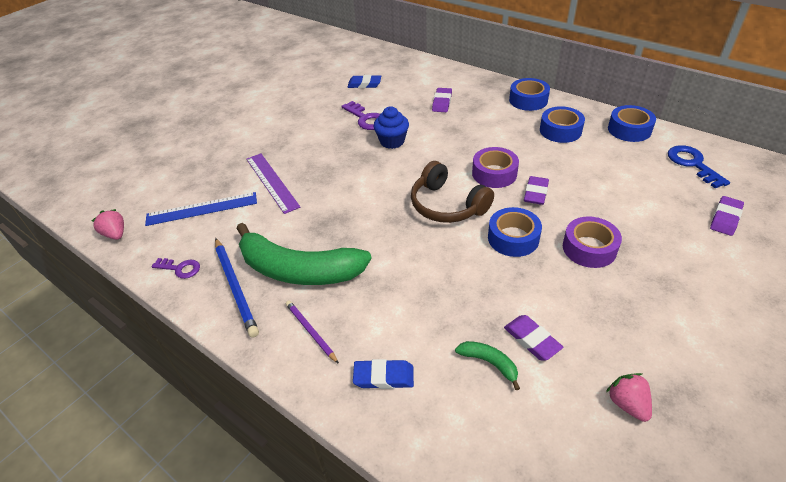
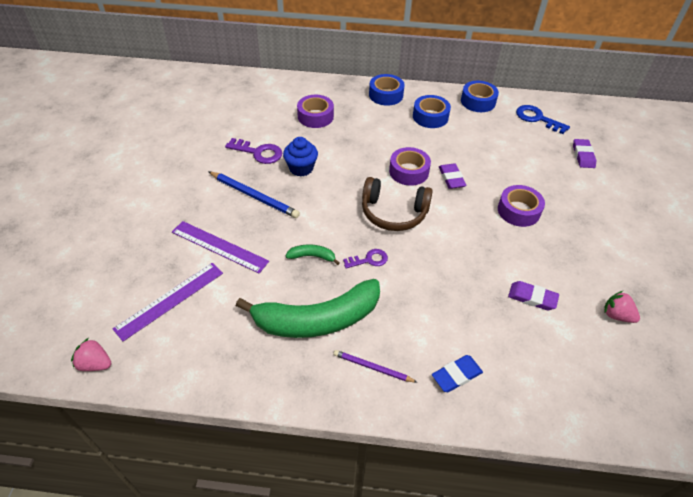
camera: 35 degrees left, 5 degrees up
blue ruler [145,192,257,226] -> purple ruler [113,263,223,341]
purple key [152,258,200,279] -> purple key moved to [343,249,388,269]
blue pencil [215,238,259,338] -> blue pencil moved to [208,171,300,218]
blue eraser [347,75,381,88] -> none
purple eraser [432,88,452,112] -> purple tape [297,95,334,128]
green banana [455,341,520,390] -> green banana moved to [286,244,340,265]
blue tape [488,207,542,257] -> none

